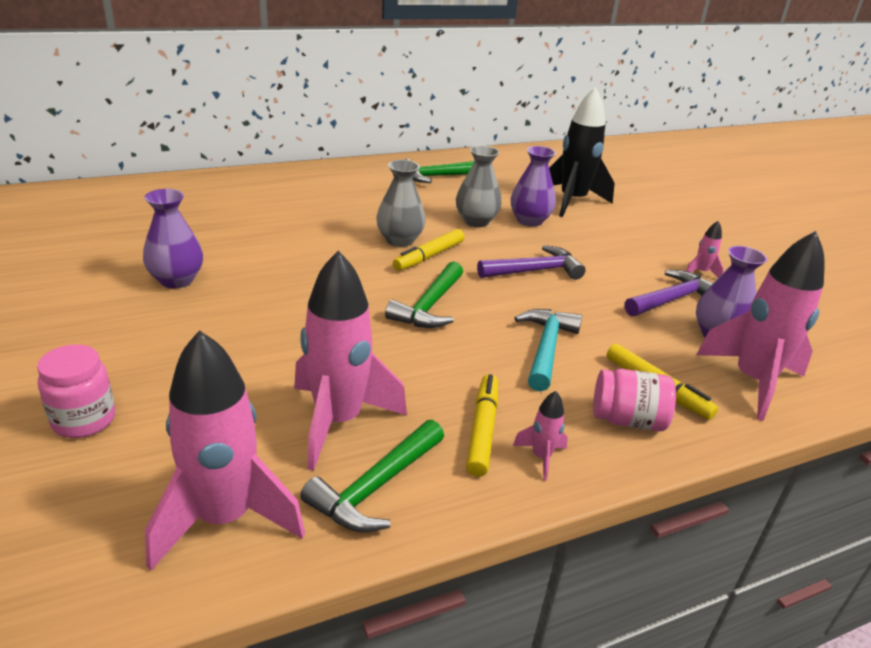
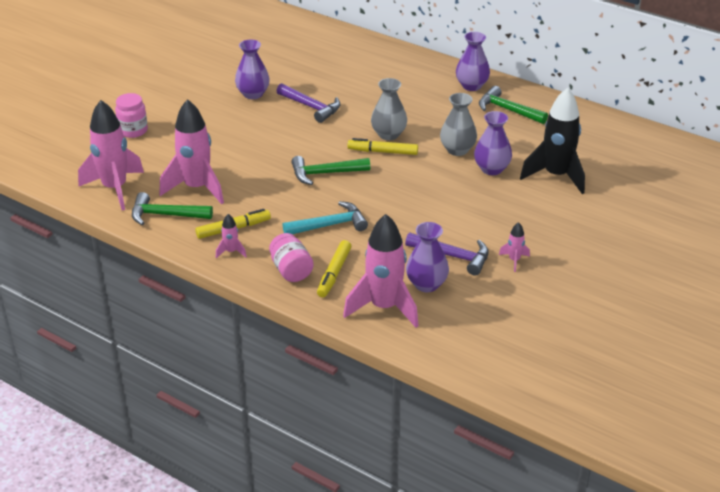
camera: 60 degrees right, 5 degrees up
purple hammer [477,245,586,280] -> purple hammer moved to [277,83,340,123]
none -> purple vase [456,32,490,91]

